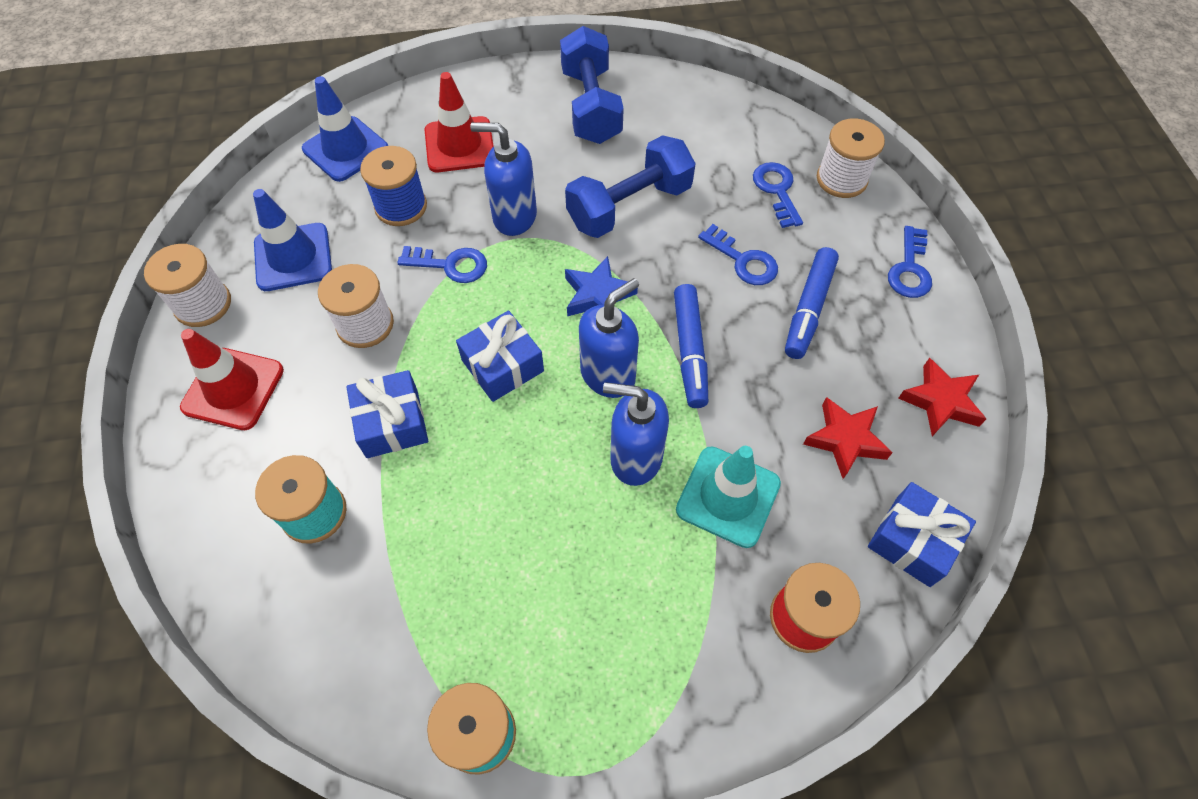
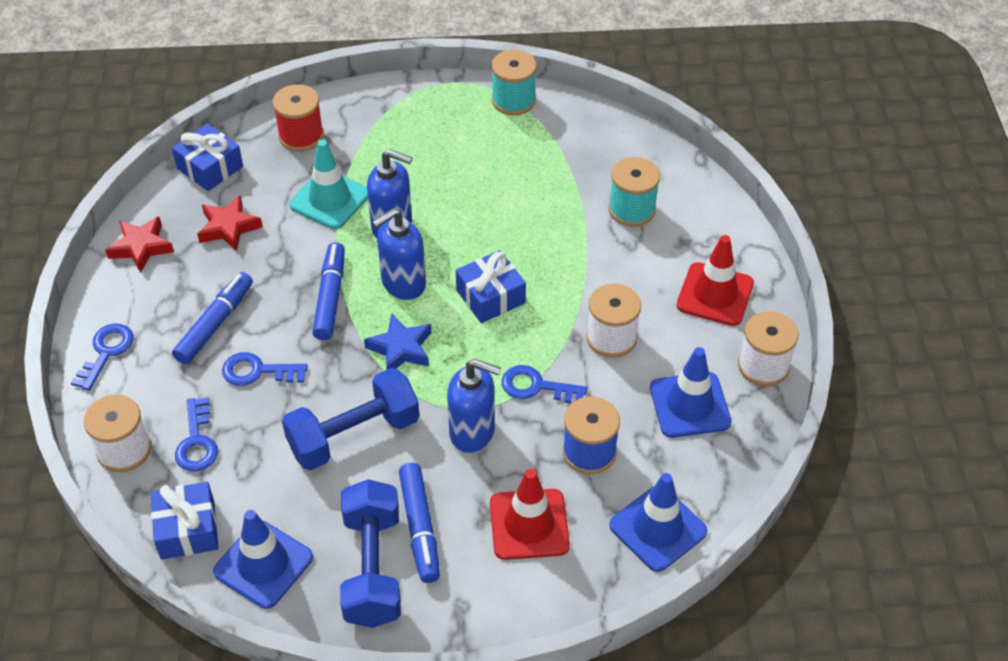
camera: 175 degrees left, 10 degrees down
blue gift [346,370,428,458] -> blue gift moved to [151,482,219,560]
blue key [698,224,778,285] -> blue key turned 45 degrees counterclockwise [222,352,308,386]
none -> blue traffic cone [213,510,313,609]
none -> blue marker [399,463,440,583]

